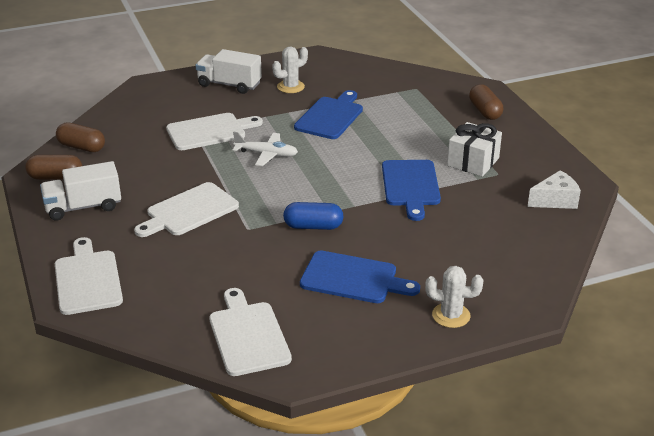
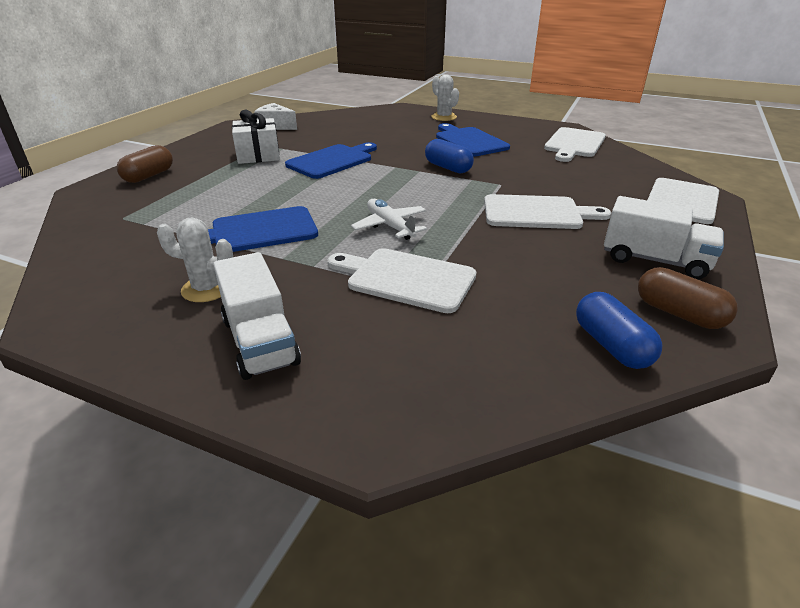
camera: 135 degrees left, 0 degrees up
brown capsule [56,123,105,152] -> blue capsule [576,292,662,369]

